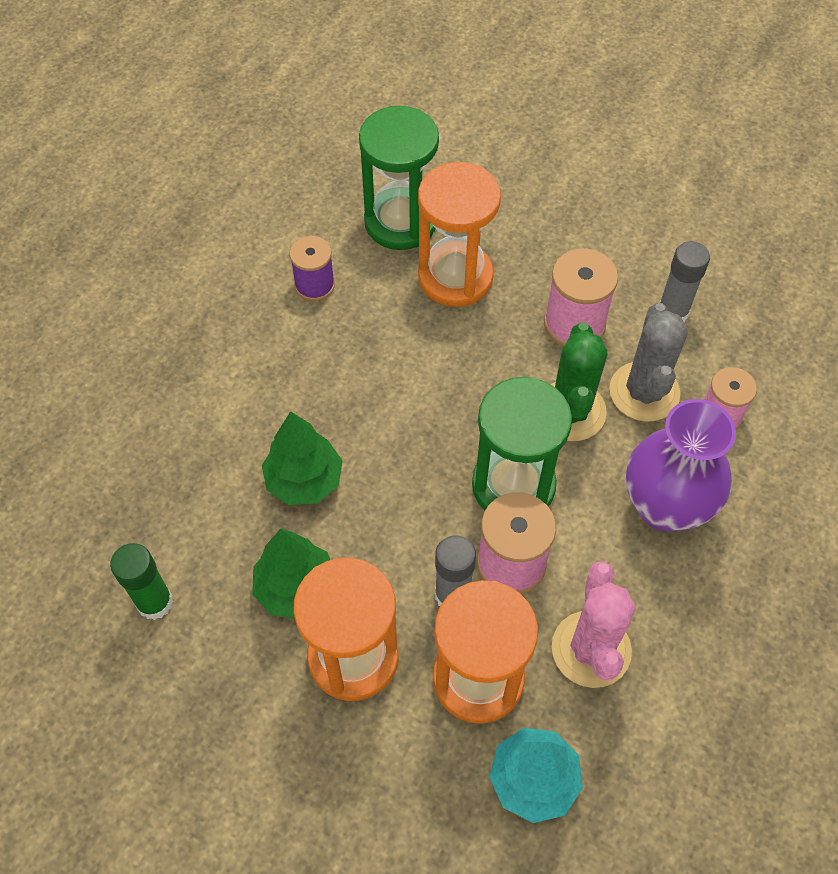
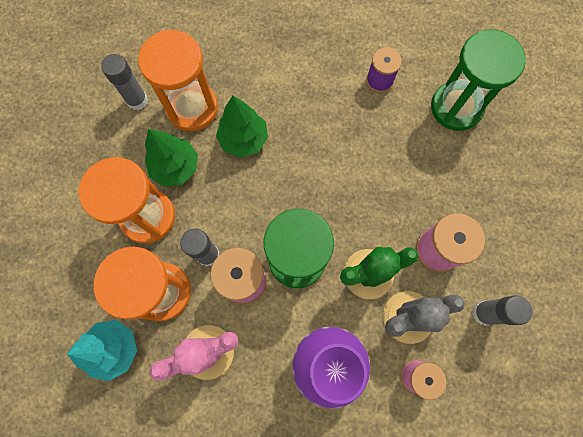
camera: 65 degrees right, 15 degrees up
green glue stick [110,543,173,620] -> grey glue stick [101,54,148,110]
orange hourglass [418,162,501,307] -> orange hourglass moved to [138,30,218,131]

